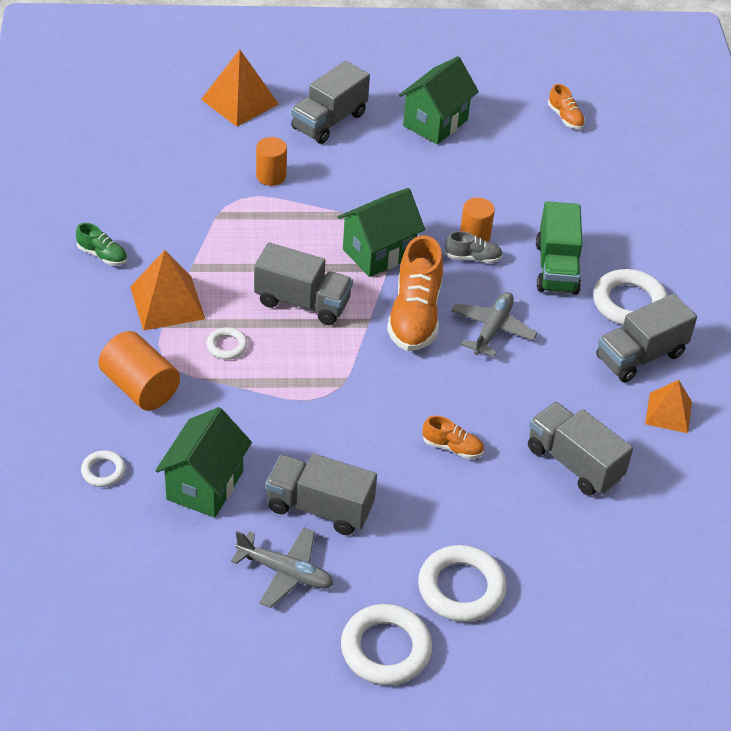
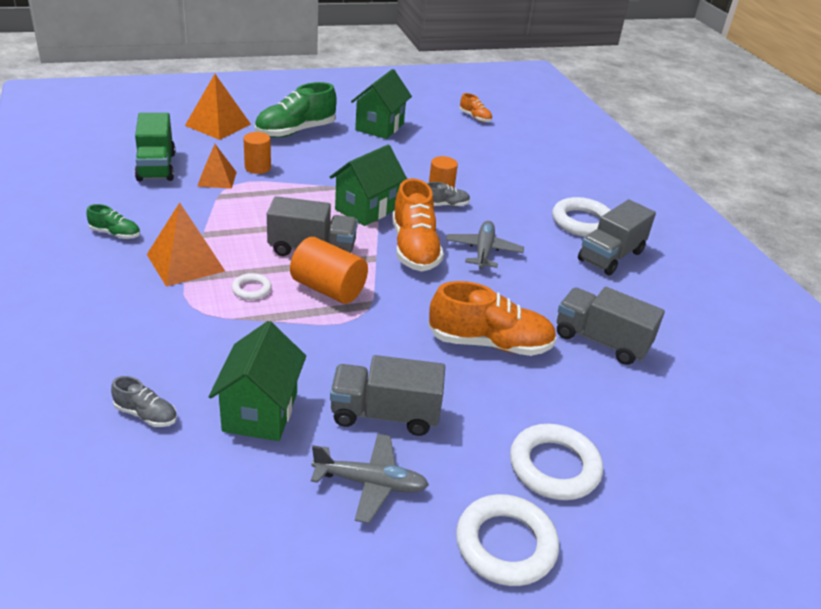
camera: 15 degrees left, 10 degrees down
white ring [81,450,125,487] -> grey shoe [111,376,177,427]
orange cylinder [99,331,180,411] -> orange cylinder moved to [290,237,368,304]
grey truck [291,61,370,144] -> green shoe [254,82,337,138]
orange shoe [422,416,484,459] -> orange shoe [428,281,557,356], size x2.04
green truck [536,201,583,295] -> green truck moved to [135,113,175,181]
orange pyramid [645,380,692,433] -> orange pyramid moved to [197,144,237,189]

